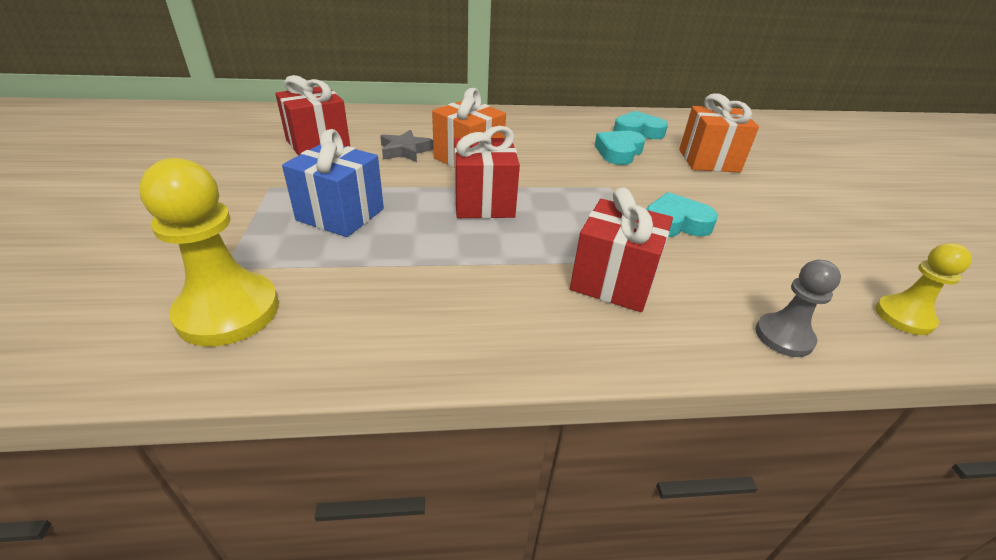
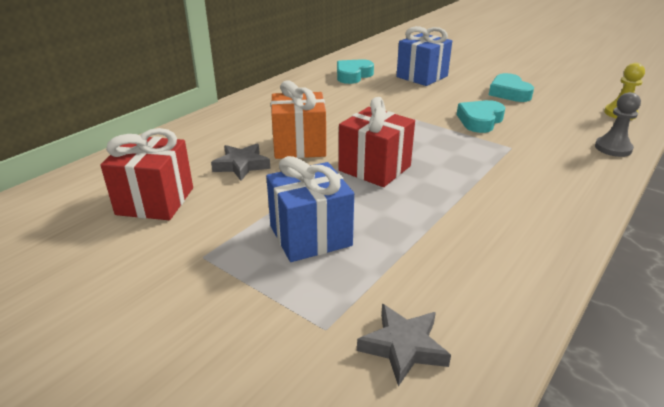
camera: 45 degrees left, 5 degrees down
yellow pawn [139,158,279,347] -> grey star [357,304,451,386]
red gift [570,187,673,312] -> none
turquoise heart [595,131,645,165] -> turquoise heart moved to [489,73,534,102]
orange gift [679,93,759,172] -> blue gift [396,26,452,86]

